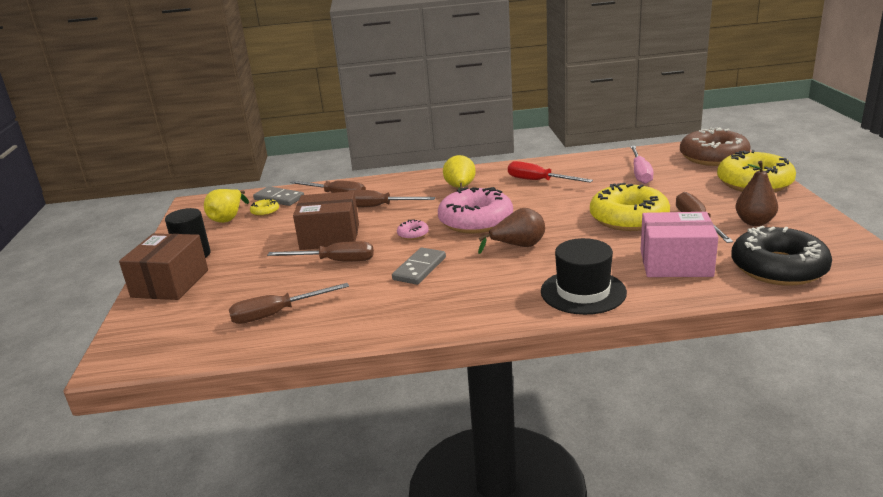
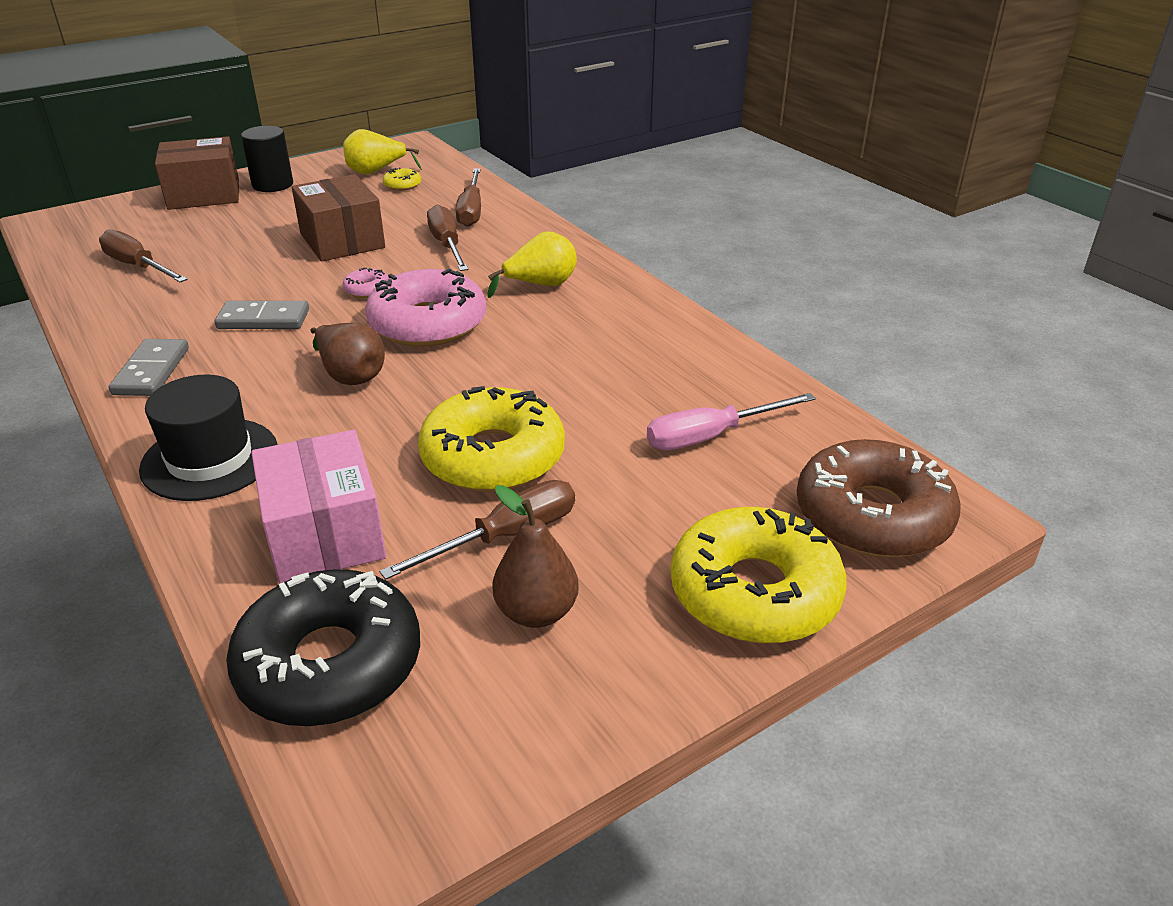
camera: 60 degrees right, 10 degrees up
grey domino [253,186,304,206] -> grey domino moved to [108,339,189,396]
brown screwdriver [267,241,374,261] -> none
red screwdriver [508,161,593,183] -> none

